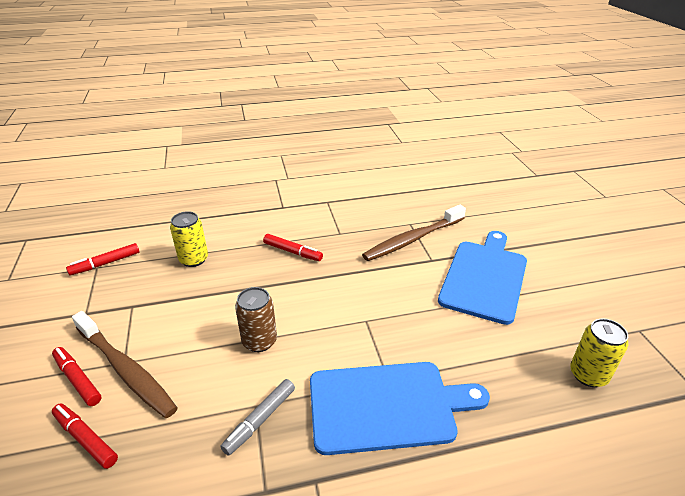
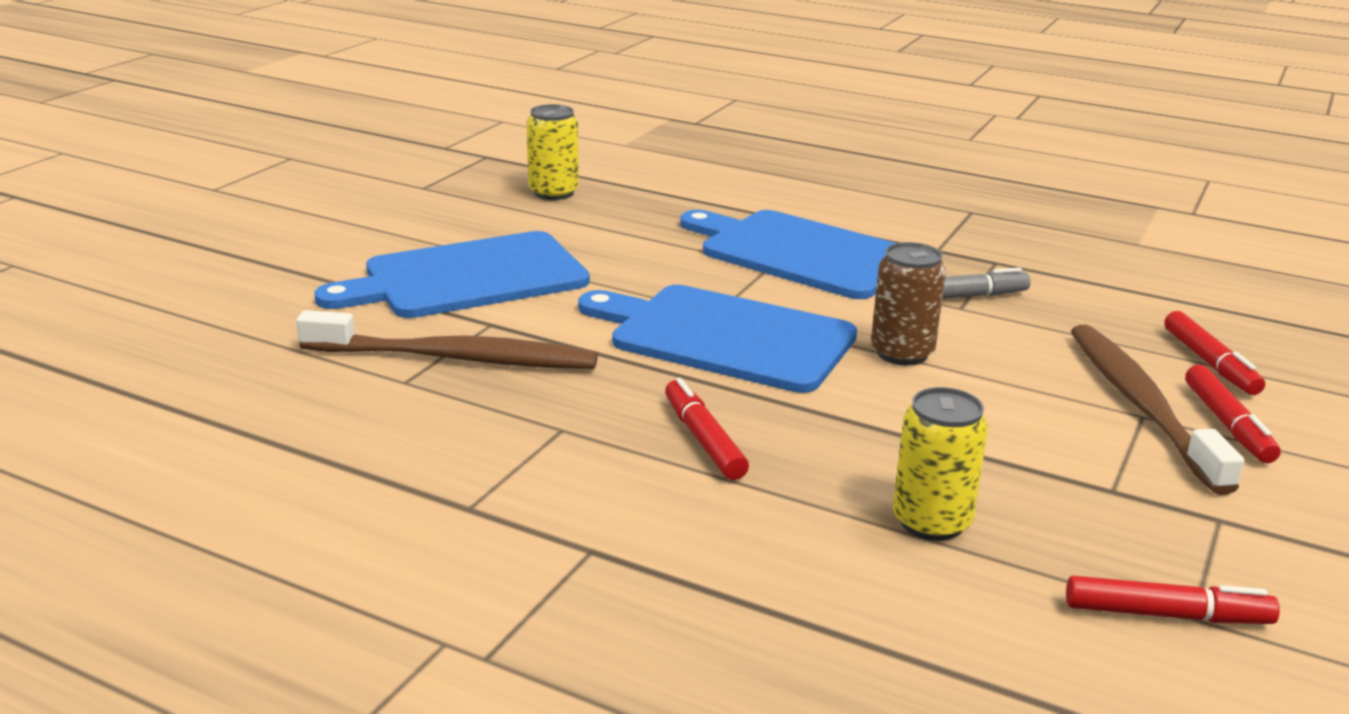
camera: 140 degrees left, 10 degrees down
none -> blue cutting board [578,285,857,393]

